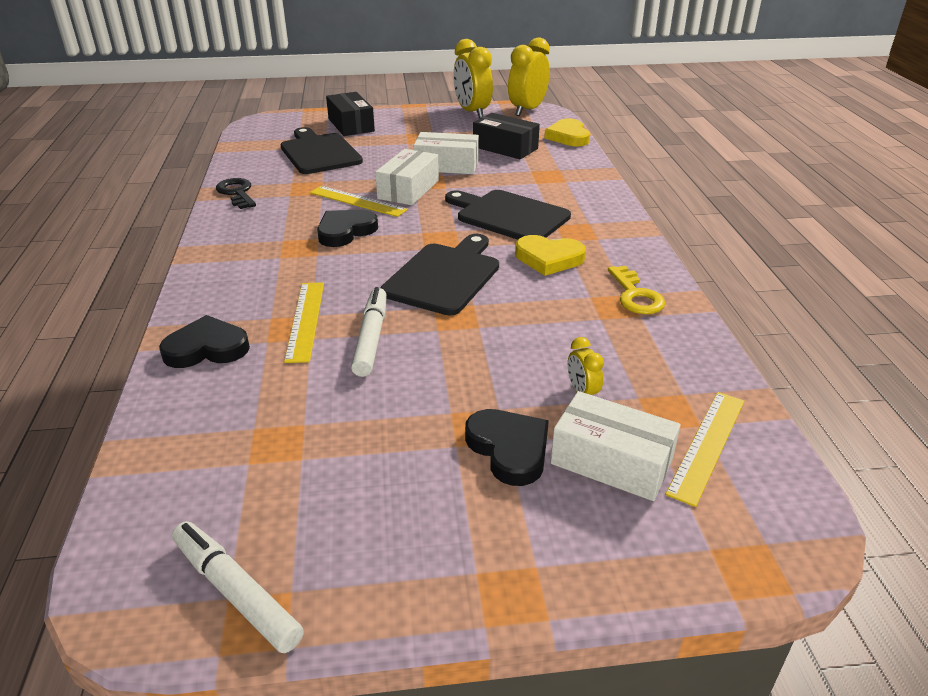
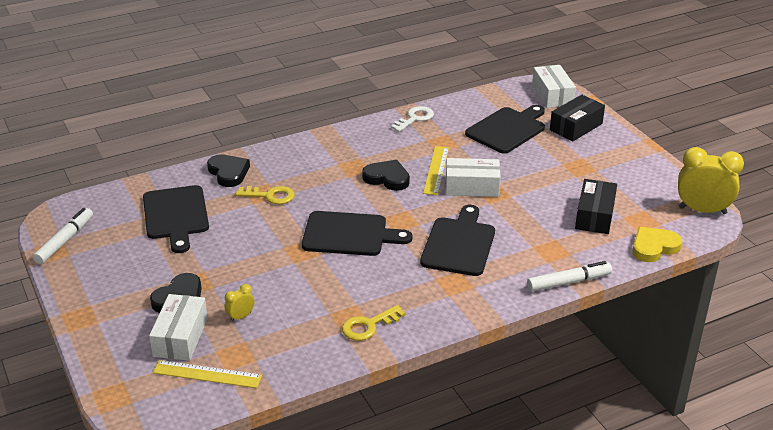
camera: 70 degrees right, 0 degrees up
black key [216,178,256,209] -> white key [391,106,434,132]
yellow ruler [284,282,324,363] -> yellow key [236,186,295,204]
white marker [351,287,387,377] -> white marker moved to [527,261,612,292]
white box [414,132,479,174] -> white box moved to [532,65,576,108]
yellow clock [453,39,493,119] -> none
yellow heart [515,235,586,276] -> none
none -> black cutting board [143,185,209,253]

